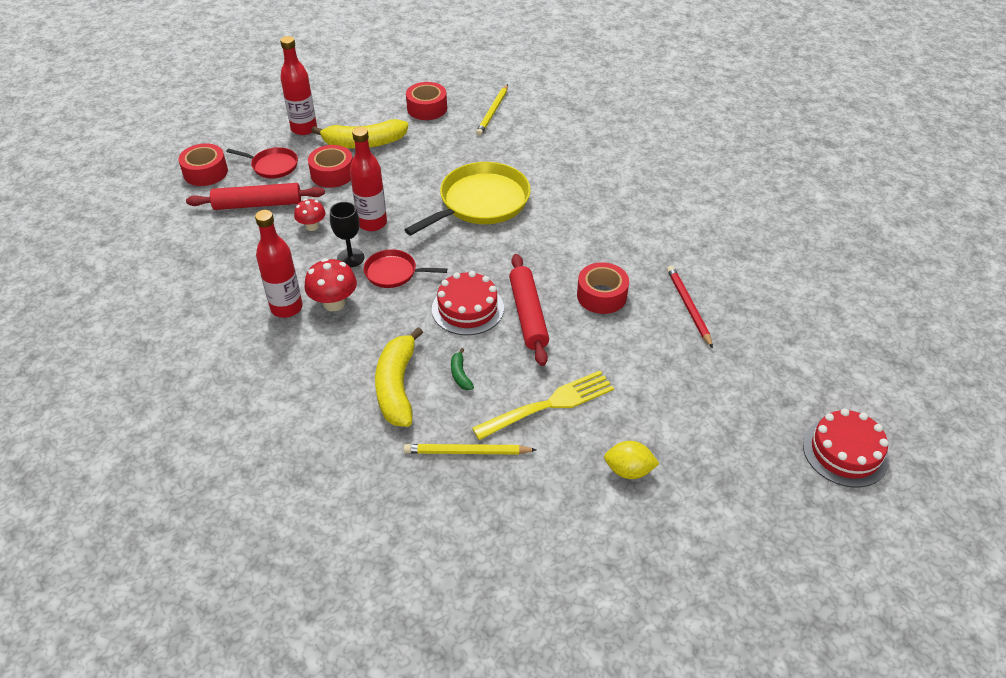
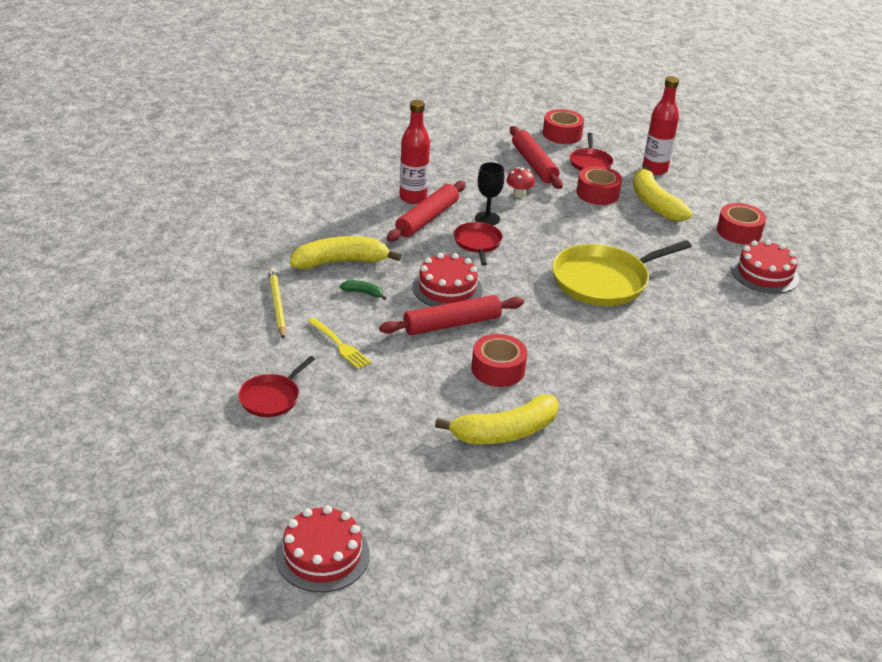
camera: 75 degrees right, 10 degrees down
red mushroom [305,258,357,311] -> red rolling pin [387,181,466,242]
red bottle [350,127,387,231] -> none
yellow pan [404,162,531,236] -> yellow pan turned 120 degrees clockwise [552,240,692,306]
green banana [451,348,474,390] -> green banana turned 45 degrees clockwise [339,280,386,300]
yellow fork [472,371,614,440] -> yellow fork [308,318,372,369], size x0.63
yellow pencil [476,84,508,136] -> red cake [731,240,799,294]
yellow lemon [604,441,660,479] -> red pan [238,356,315,417]
red pencil [667,266,713,348] -> yellow banana [435,394,559,444]

